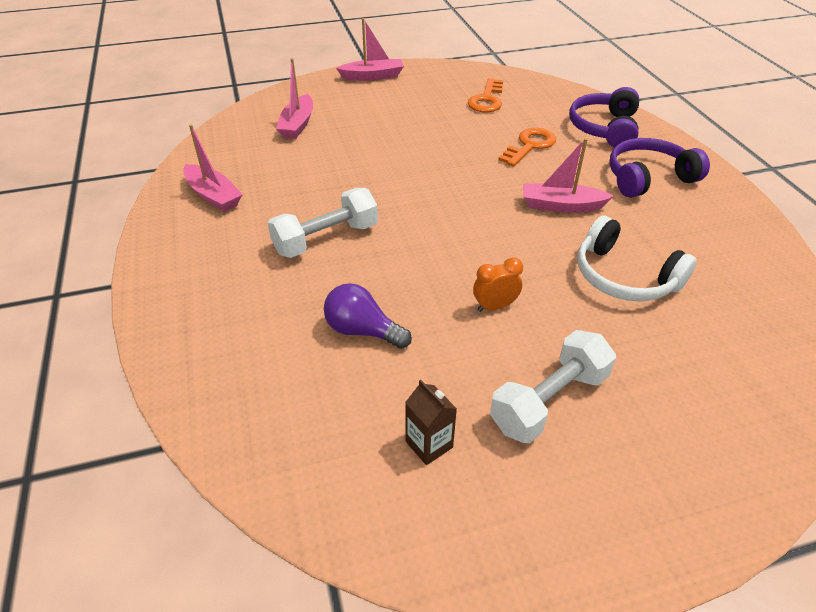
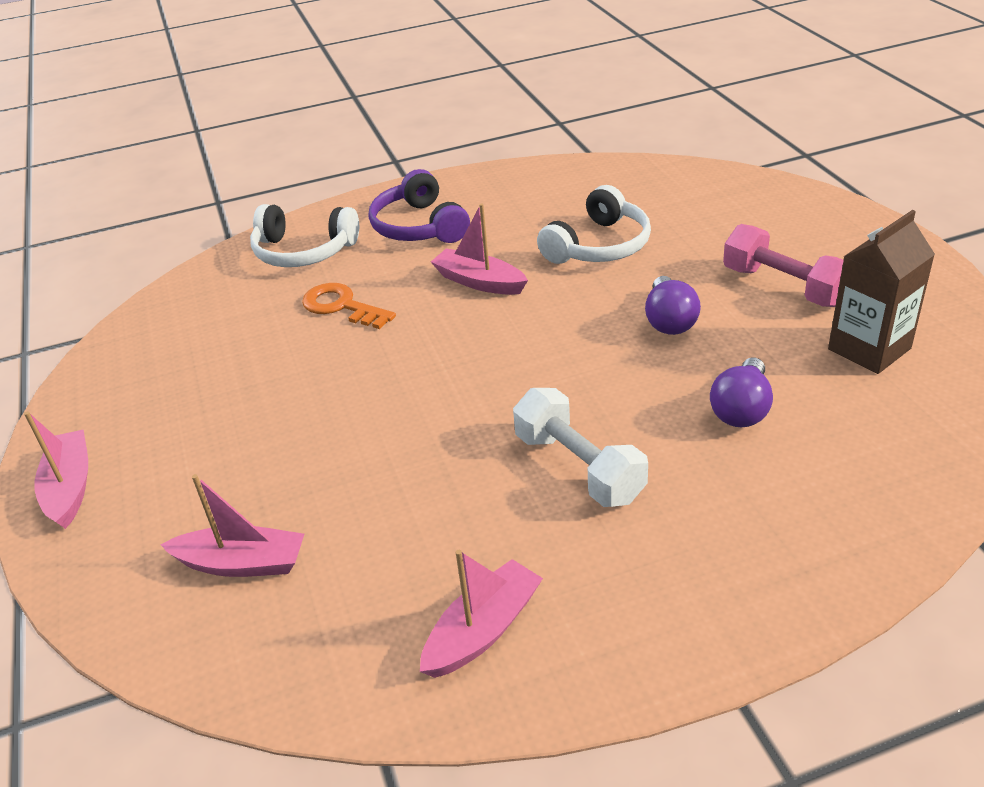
camera: 90 degrees left, 5 degrees down
brown carton [405,380,457,465] -> brown carton [828,210,935,374], size x1.78
orange key [468,78,503,113] -> none
orange clock [473,257,523,312] -> purple light bulb [645,276,701,335]
white dumbbell [490,330,616,443] -> pink dumbbell [723,224,844,307]
pink boat [523,138,613,213] -> pink boat turned 120 degrees clockwise [431,204,528,295]
purple headphones [569,87,639,148] -> white headphones [250,204,359,267]

